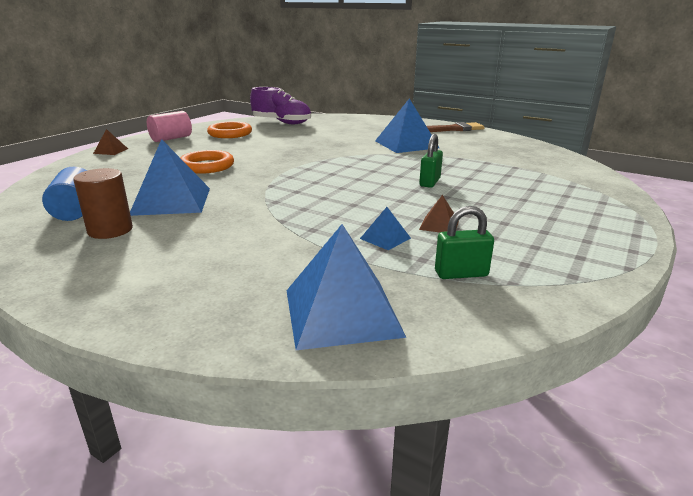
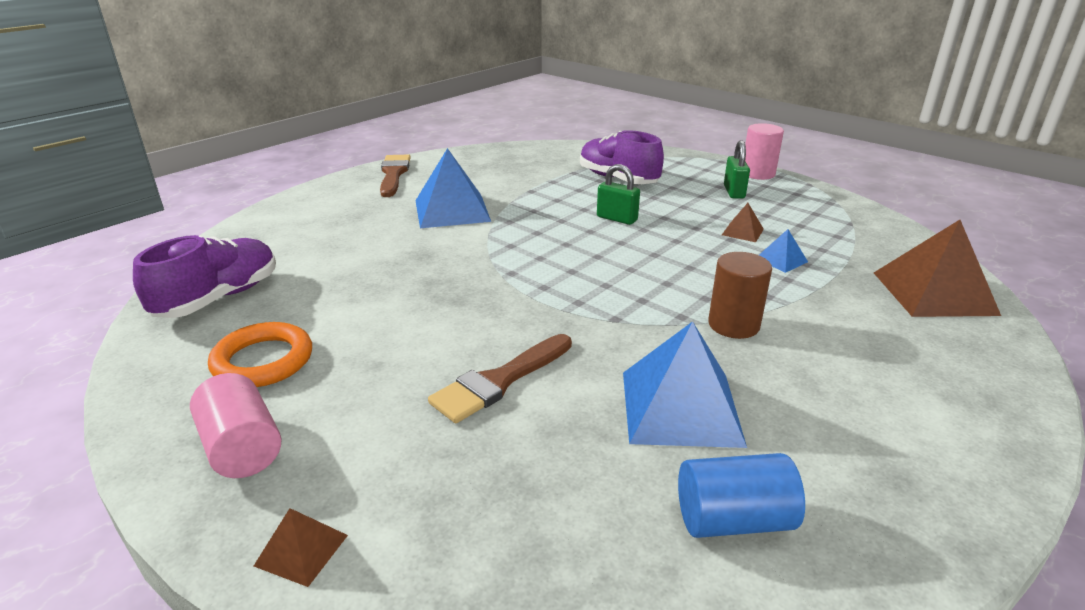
camera: 80 degrees left, 5 degrees up
brown cylinder [73,168,133,239] -> brown cylinder moved to [708,252,772,339]
orange ring [180,150,234,174] -> brown brush [428,334,572,423]
blue pyramid [286,224,406,350] -> brown pyramid [874,220,1001,317]
green padlock [435,206,494,279] -> green padlock moved to [724,140,750,199]
none -> purple shoe [580,130,664,184]
none -> pink cylinder [745,123,784,180]

